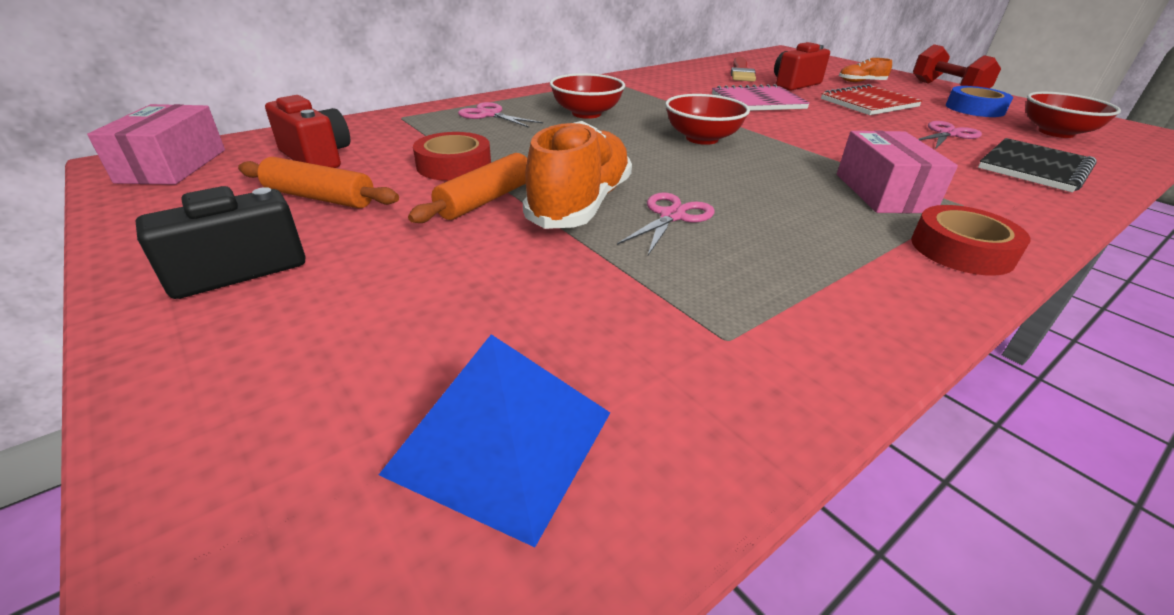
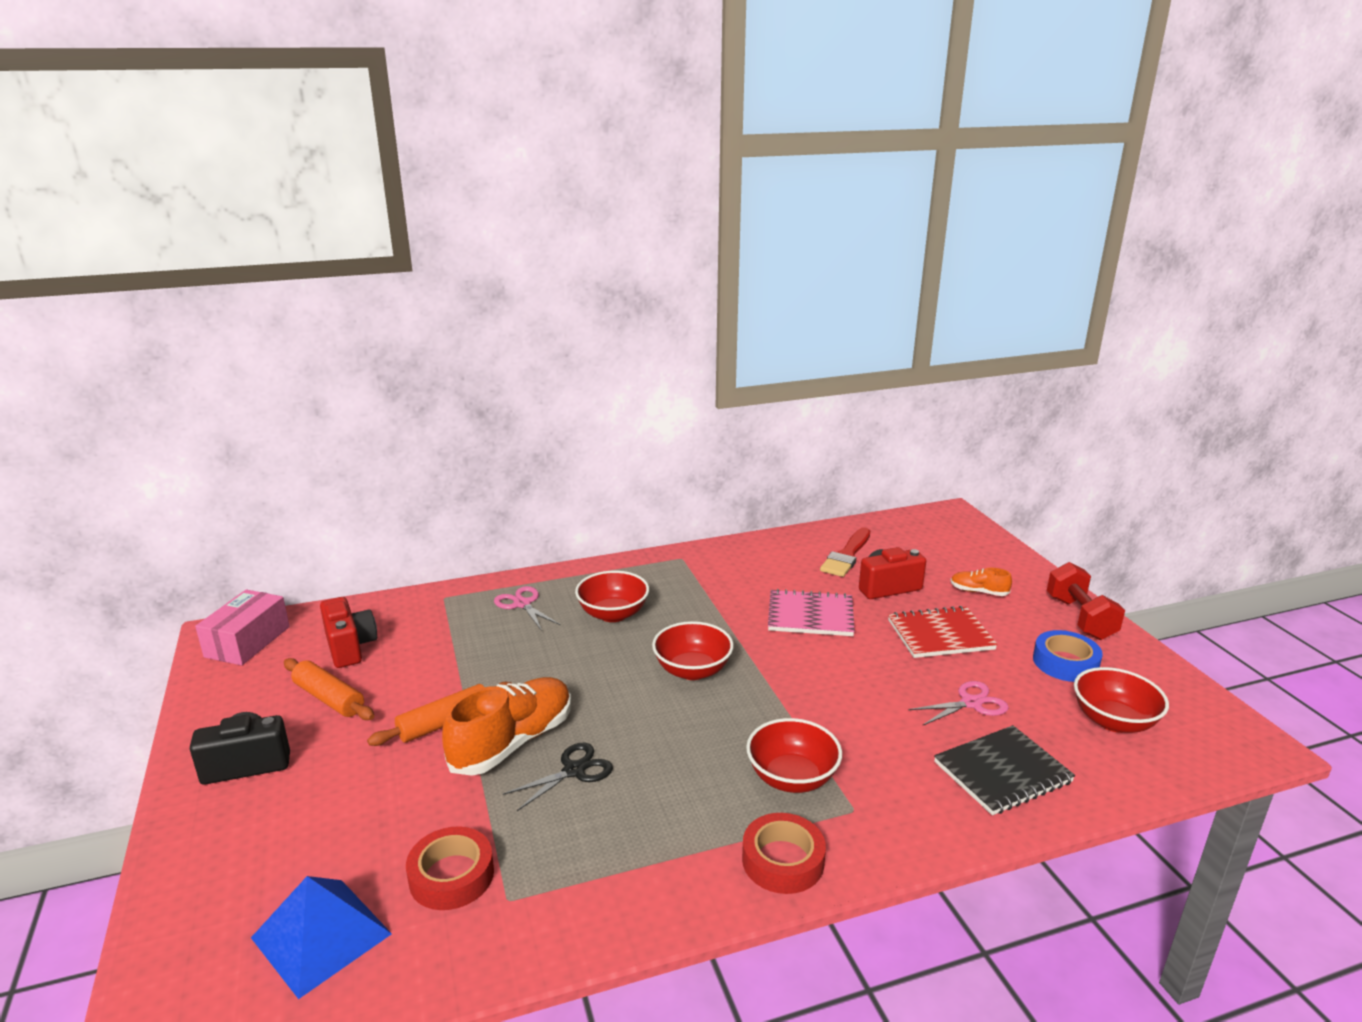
camera: 20 degrees right, 10 degrees down
red tape [413,132,491,181] -> red tape moved to [406,826,494,910]
pink scissors [617,192,715,255] -> black scissors [503,743,613,811]
pink box [837,130,958,213] -> red bowl [746,718,842,793]

